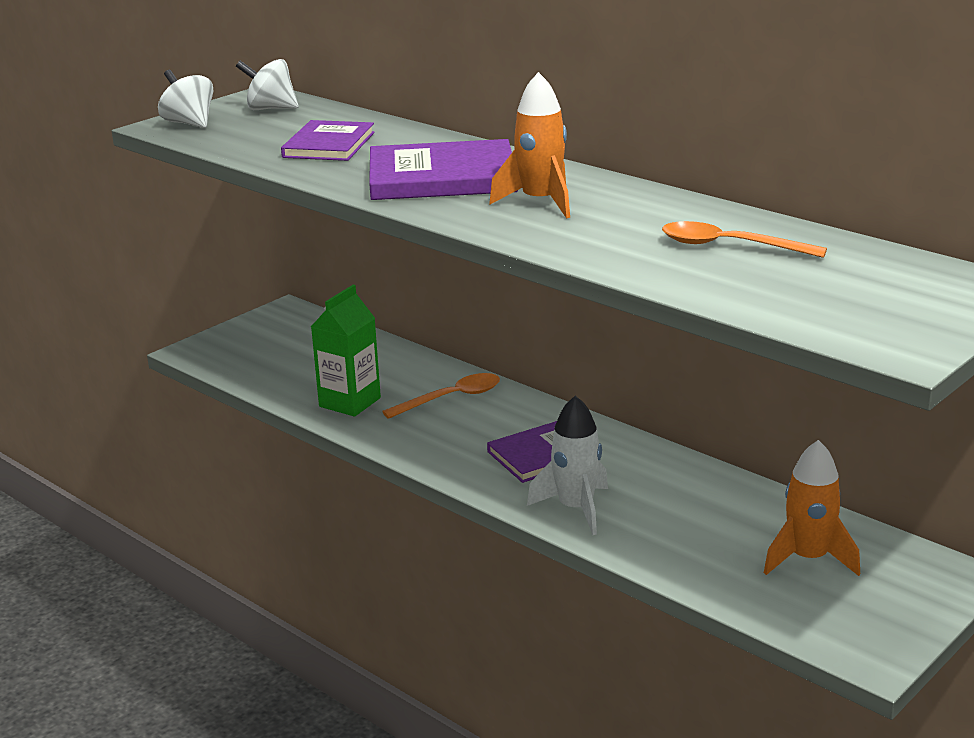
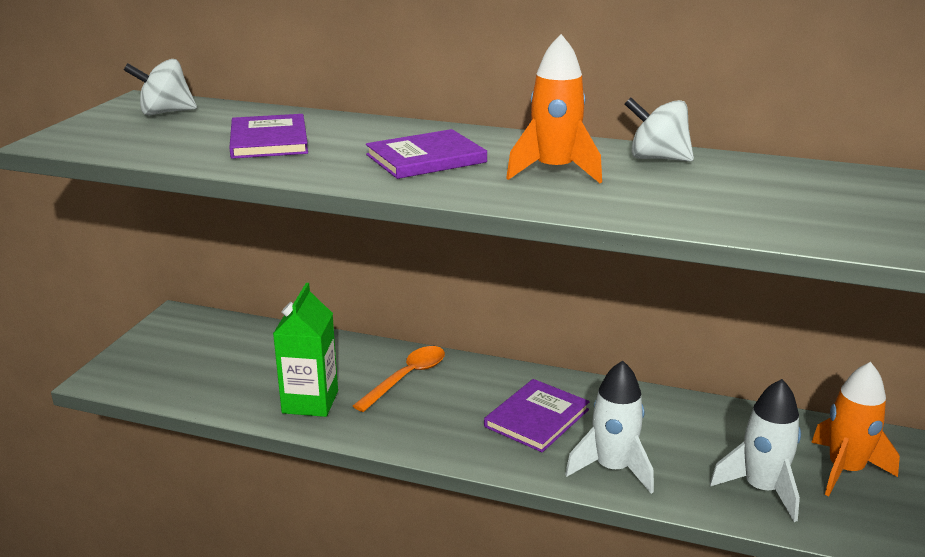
camera: 25 degrees left, 0 degrees up
white spinning top [158,70,214,128] -> white spinning top moved to [625,97,694,161]
purple book [369,139,518,200] -> purple book [366,129,487,179], size x0.66
orange spoon [662,221,827,258] -> none
none -> white rocket [710,379,801,522]

